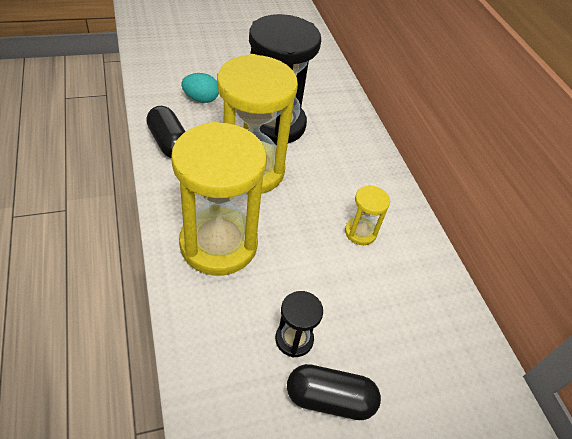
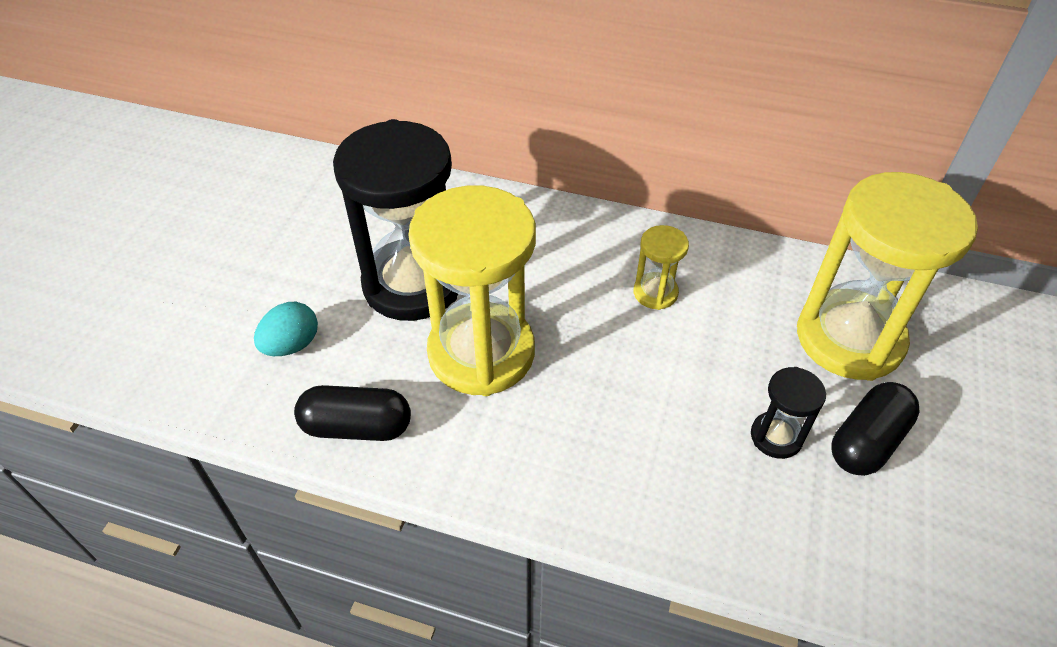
camera: 50 degrees left, 0 degrees up
yellow hourglass [171,121,267,275] -> yellow hourglass moved to [797,172,978,381]

